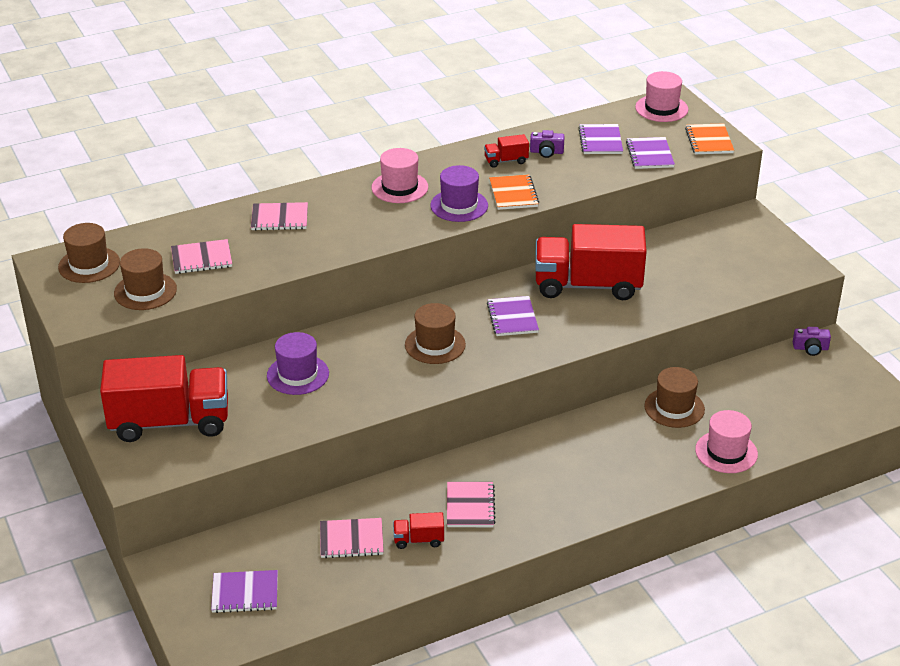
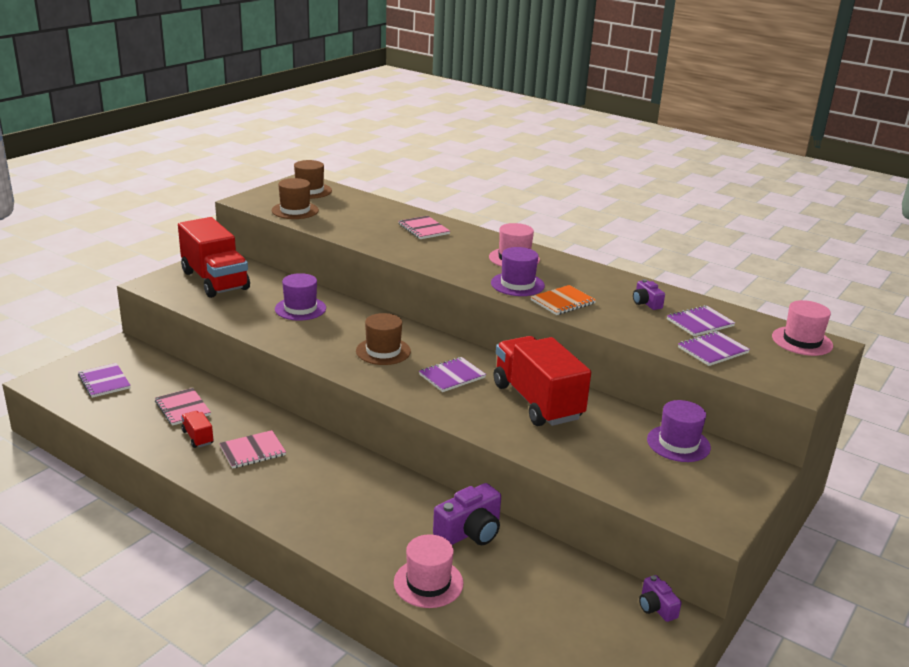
camera: 60 degrees right, 10 degrees down
pink notebook [171,239,232,274] -> none
red truck [484,134,529,168] -> none
brown hat [644,367,705,428] -> purple camera [433,483,501,545]
orange notebook [685,123,734,154] -> none
none -> purple hat [647,400,711,462]

